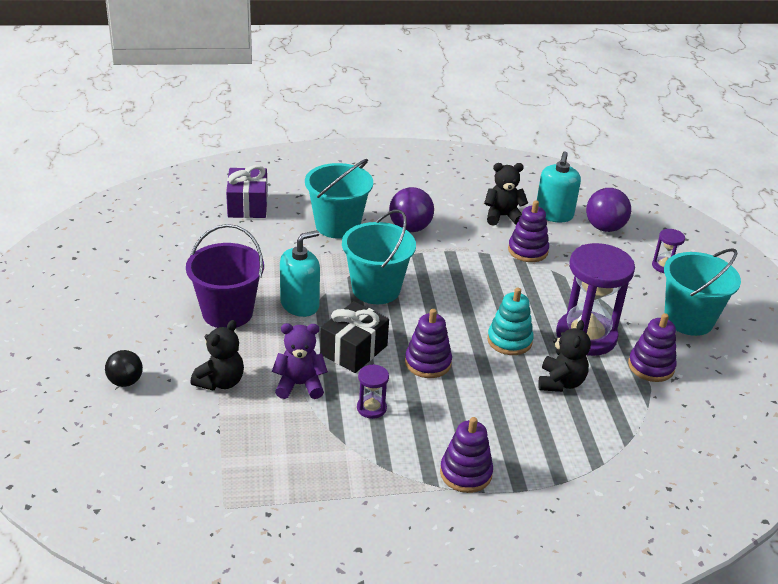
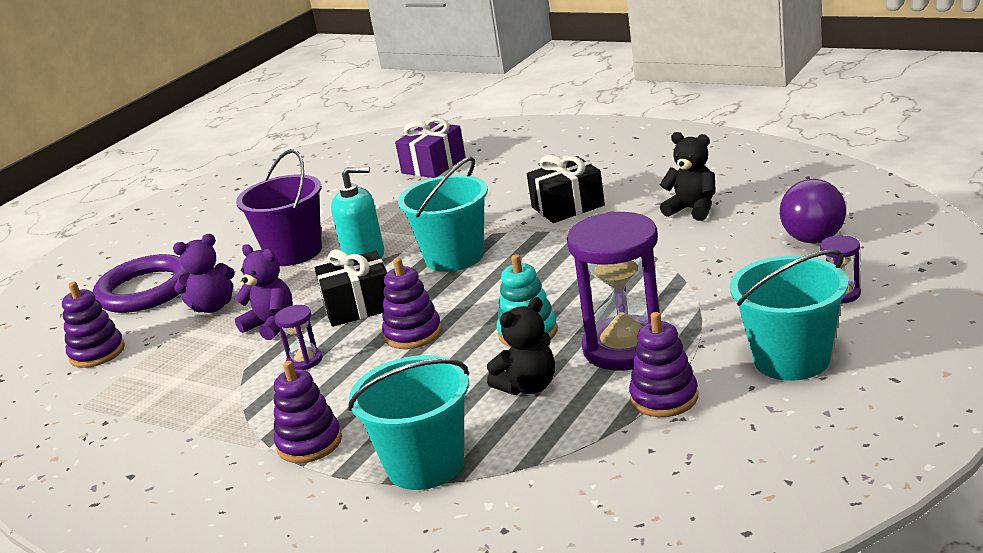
camera: 45 degrees right, 10 degrees down
black ball [105,350,143,387] -> purple ring [93,254,190,313]
black teddy bear [190,320,244,391] -> purple teddy bear [173,234,235,313]
turquoise bucket [305,159,373,239] -> turquoise bucket moved to [348,355,469,490]
purple ball [389,187,434,232] -> black gift [527,155,605,223]
purple stacking toy [508,200,549,262] -> purple stacking toy moved to [62,282,125,368]
turquoise soap dispenser [537,151,581,223] -> none

